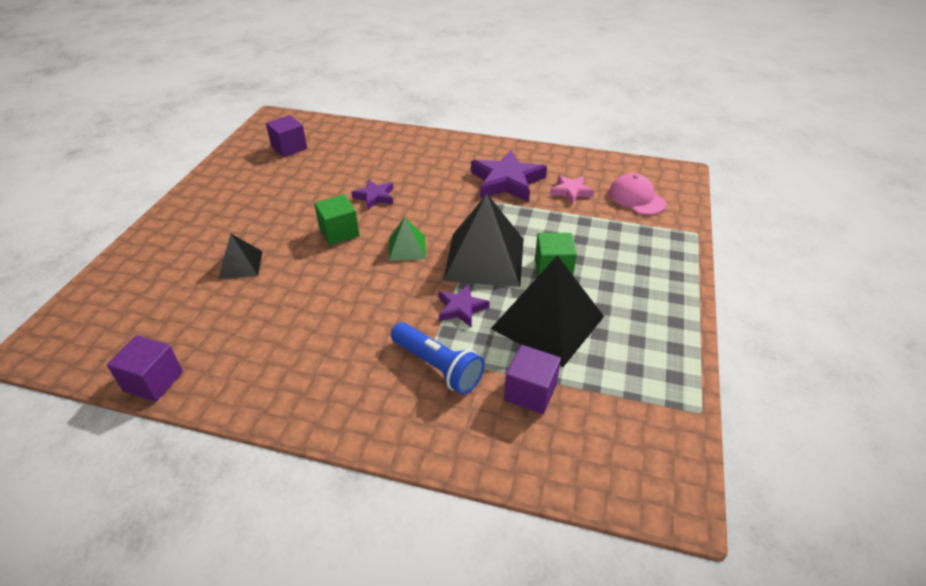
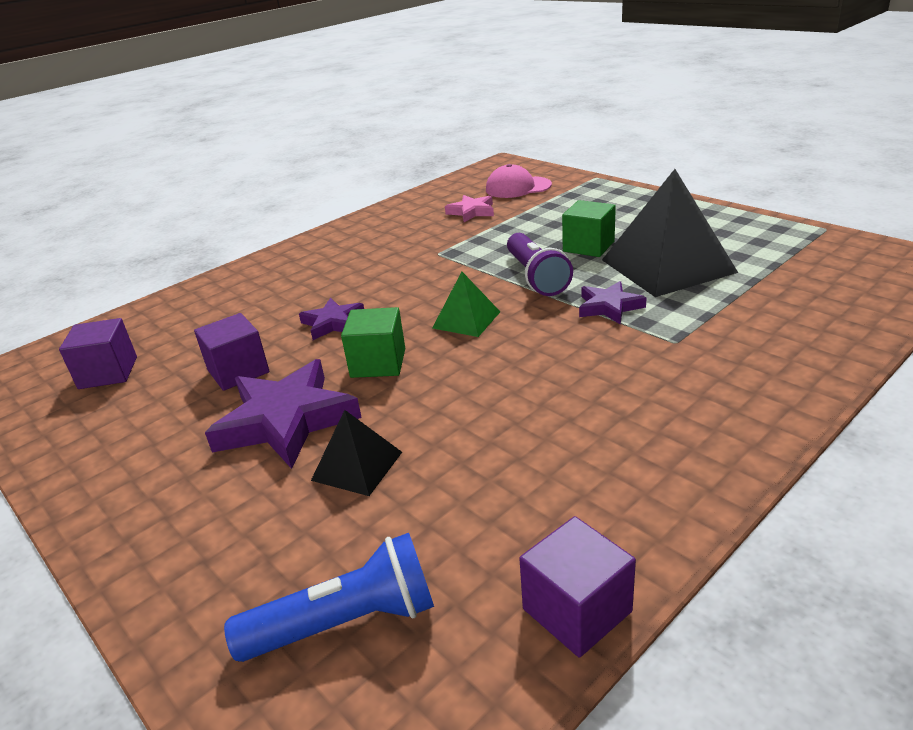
camera: 55 degrees left, 10 degrees down
blue flashlight [391,322,485,394] -> blue flashlight moved to [224,533,434,662]
black pyramid [443,194,523,287] -> purple flashlight [507,233,573,296]
purple star [471,150,547,202] -> purple star moved to [205,359,362,469]
purple cube [504,345,561,414] -> purple cube moved to [194,313,270,391]

